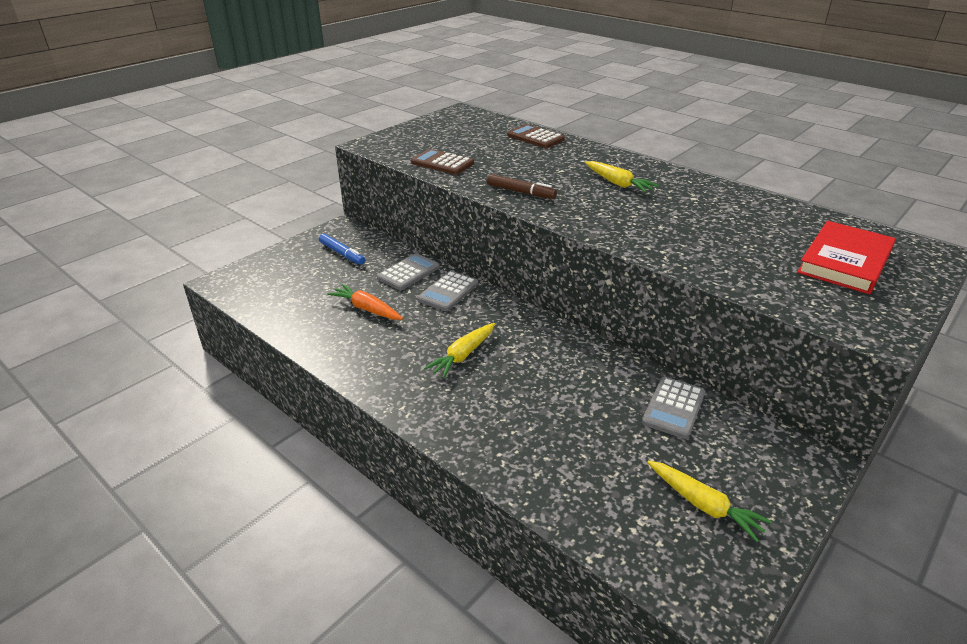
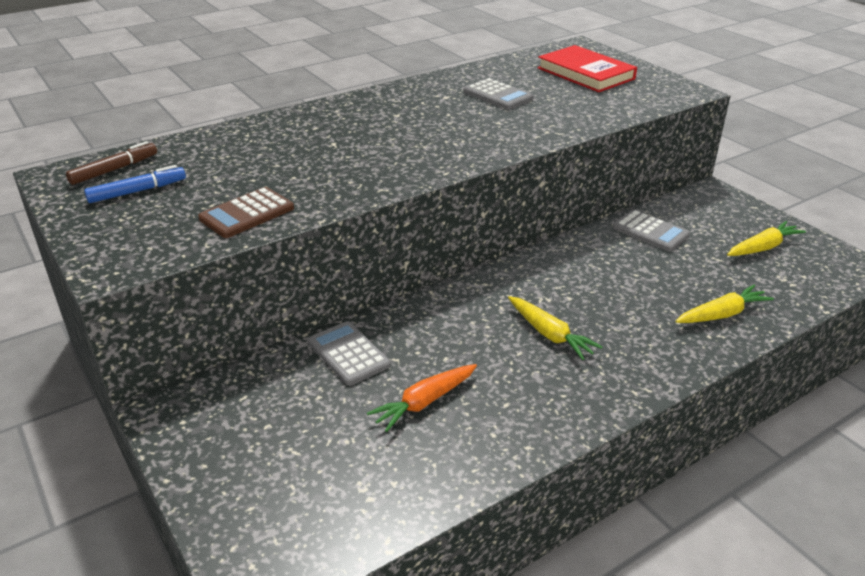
camera: 75 degrees left, 0 degrees up
blue marker [319,234,365,265] -> blue marker moved to [84,165,186,203]
grey calculator [417,271,478,311] -> grey calculator moved to [464,78,534,110]
brown marker [487,174,557,199] -> brown marker moved to [66,141,157,185]
brown calculator [507,124,565,148] -> none
yellow carrot [585,161,659,193] -> yellow carrot moved to [675,285,774,323]

